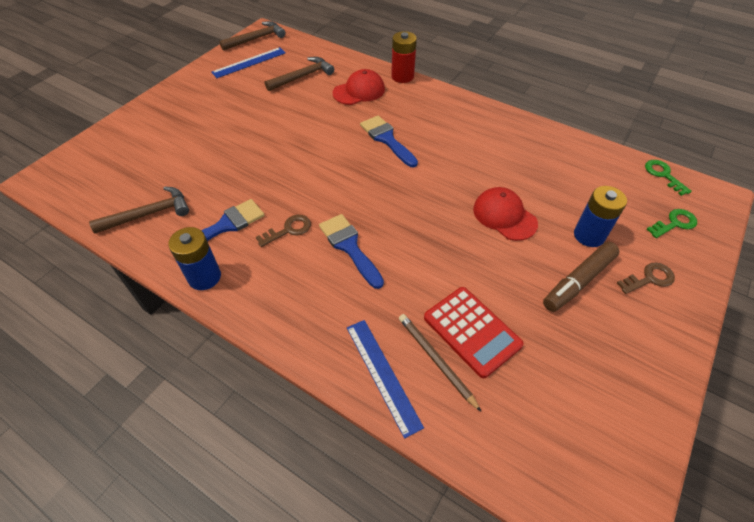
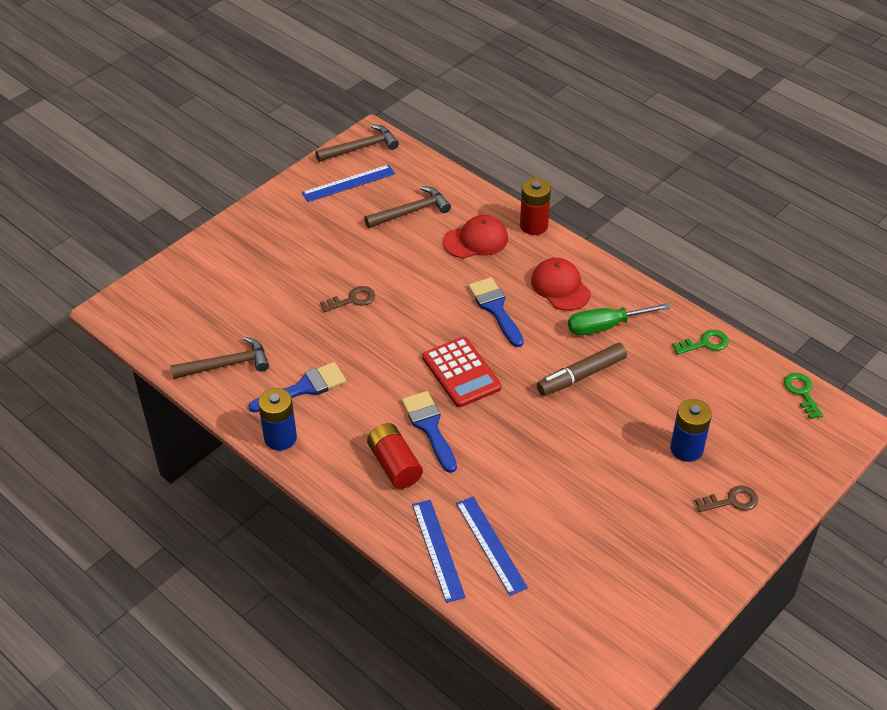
camera: 10 degrees right, 5 degrees down
brown key [256,215,311,247] -> brown key moved to [320,286,375,312]
brown pencil [399,314,482,412] -> blue ruler [456,497,528,596]
red calculator [424,287,524,378] -> red calculator moved to [422,337,502,407]
red cap [473,187,538,241] -> red cap moved to [531,258,591,311]
brown marker [543,242,620,312] -> brown marker moved to [537,343,627,396]
green key [647,209,697,238] -> green key moved to [672,330,729,355]
none -> red battery [367,423,423,489]
none -> green screwdriver [568,303,671,335]

